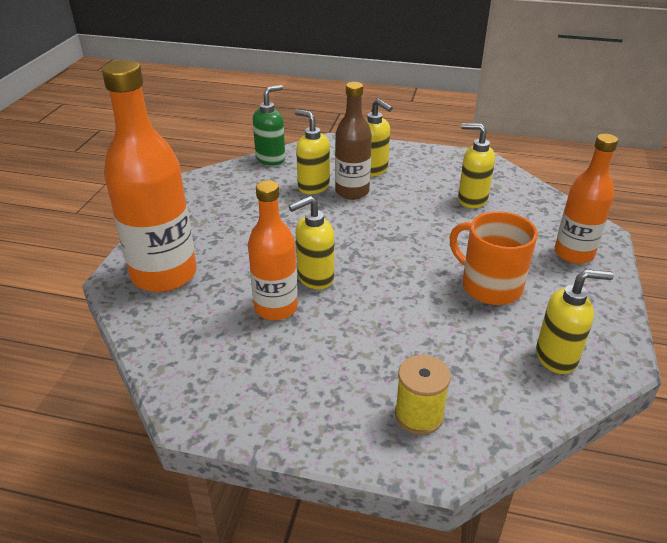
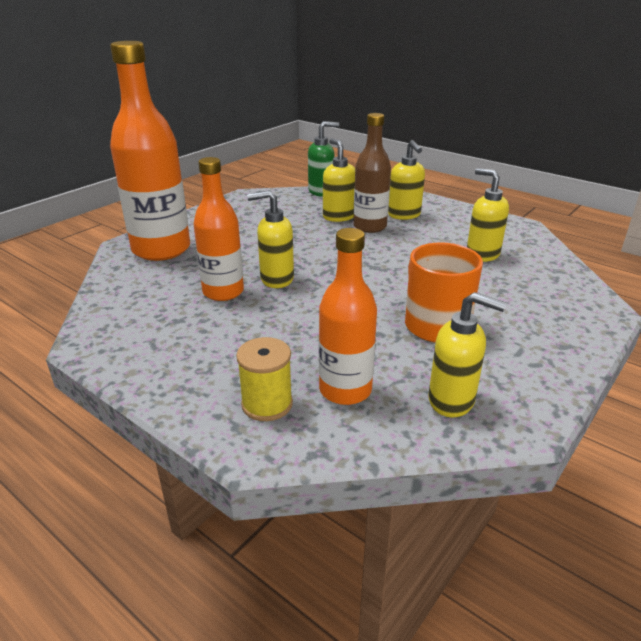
camera: 25 degrees right, 5 degrees down
orange bottle [555,134,618,264] -> orange bottle moved to [319,228,377,405]

